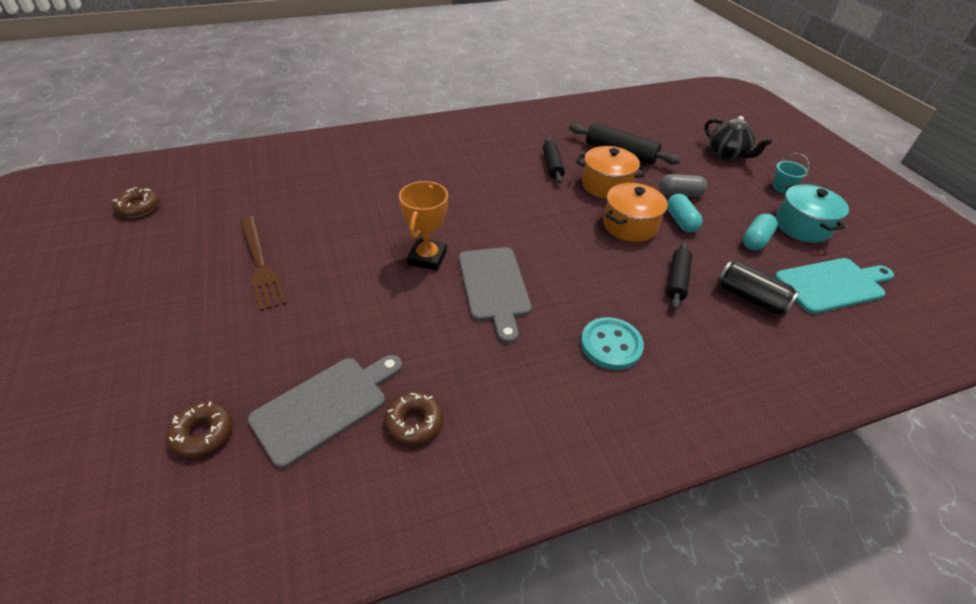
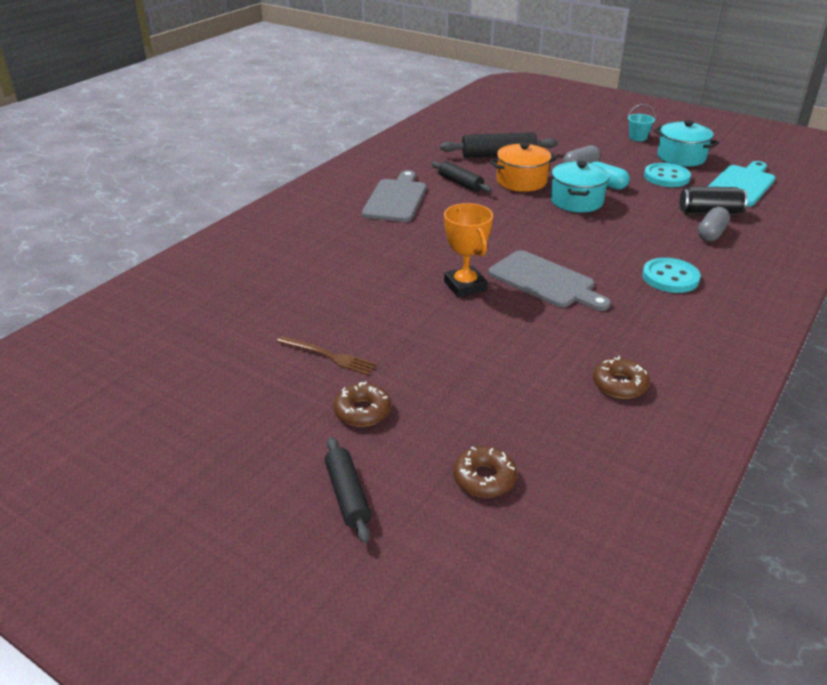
camera: 35 degrees left, 10 degrees down
brown donut [112,187,159,218] -> brown donut moved to [333,381,391,427]
brown fork [240,216,287,311] -> brown fork [277,336,377,375], size x0.66
grey cutting board [248,355,402,469] -> grey cutting board moved to [362,170,426,222]
orange pot [603,183,668,242] -> turquoise pot [551,161,610,212]
black rolling pin [667,242,692,310] -> black rolling pin moved to [325,437,371,543]
black teapot [704,116,772,160] -> none
turquoise capsule [743,214,778,250] -> turquoise button [644,163,691,187]
none -> grey capsule [698,207,730,241]

